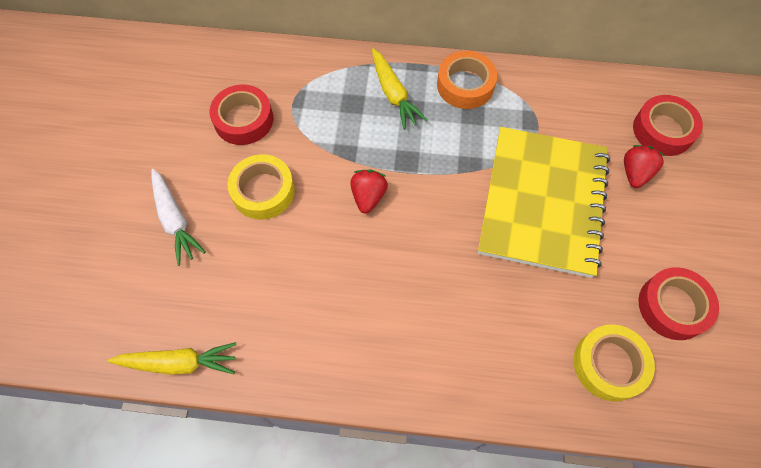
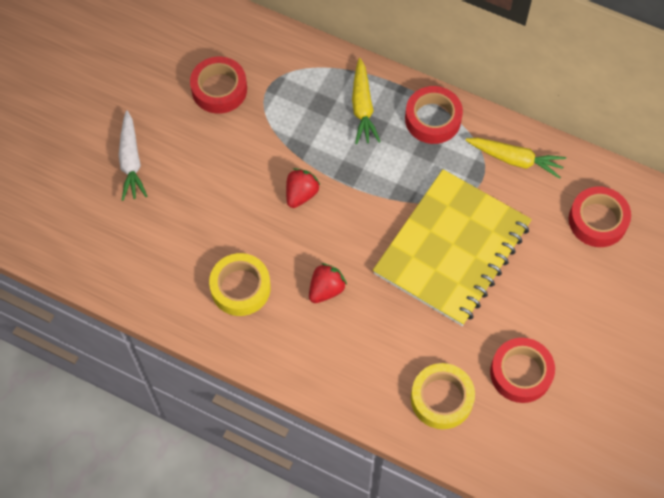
camera: 20 degrees right, 0 degrees up
yellow carrot [108,342,237,375] -> yellow carrot moved to [465,138,566,179]
yellow tape [227,154,295,220] -> yellow tape moved to [209,253,271,316]
orange tape [437,51,497,109] -> red tape [405,86,463,144]
red strawberry [624,145,665,188] -> red strawberry moved to [309,263,347,303]

